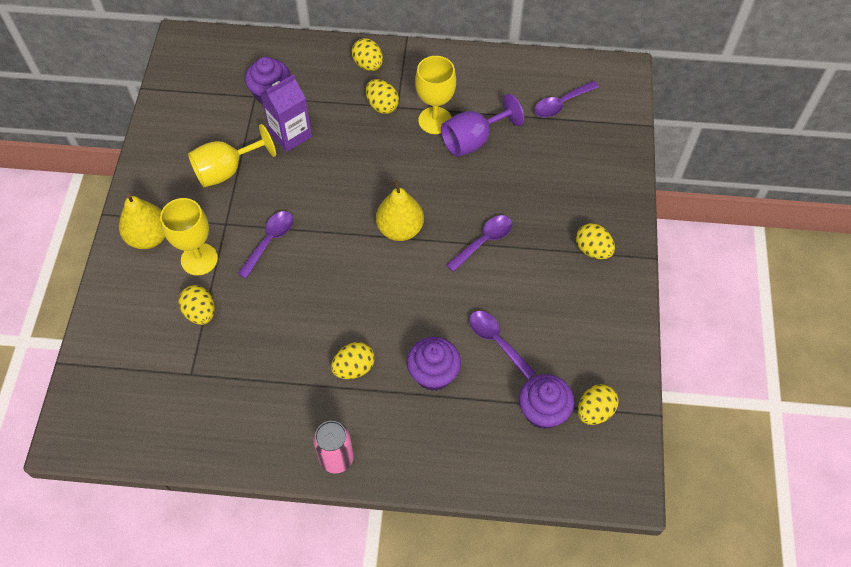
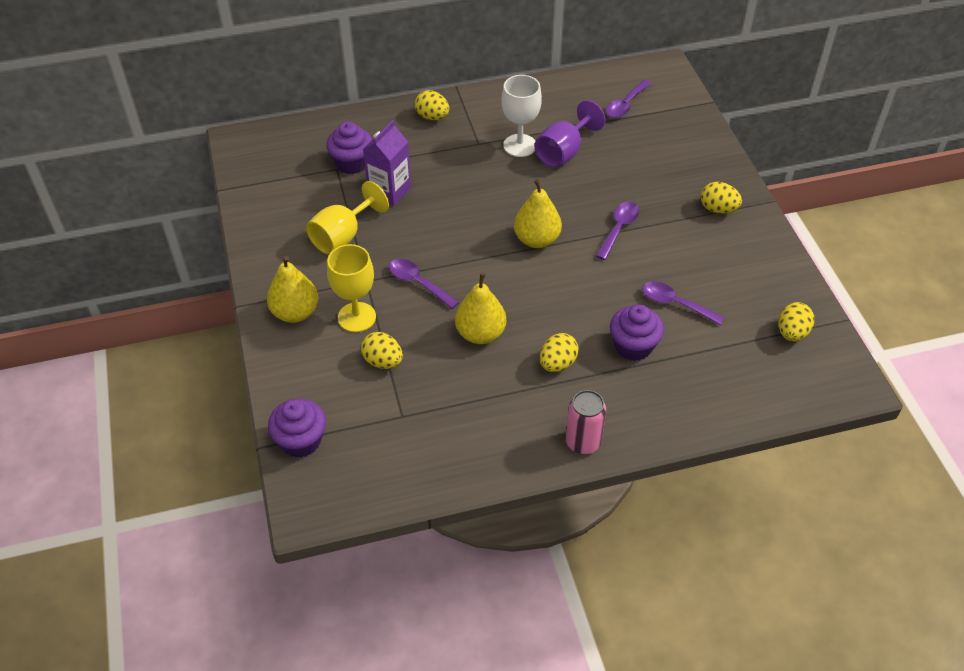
camera: 20 degrees left, 10 degrees down
purple spoon [237,211,293,279] -> purple spoon turned 60 degrees counterclockwise [389,259,459,309]
yellow egg [366,79,399,114] -> none
yellow goblet [415,56,456,134] -> white goblet [501,75,542,157]
purple cupcake [519,374,574,429] -> purple cupcake moved to [268,398,326,458]
none -> yellow pear [455,273,506,344]

